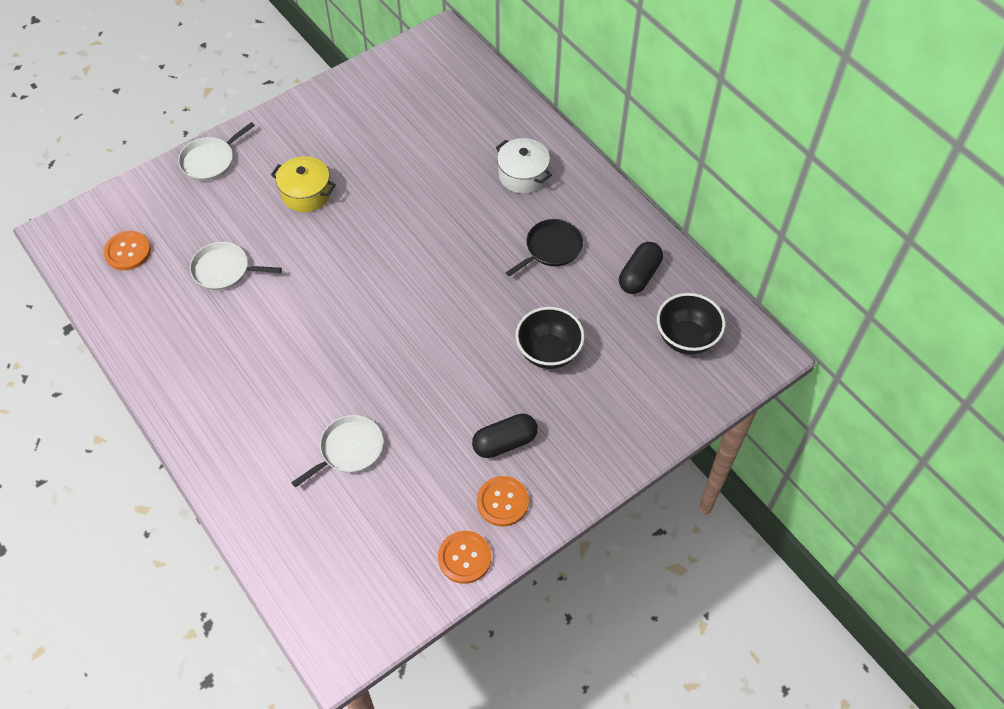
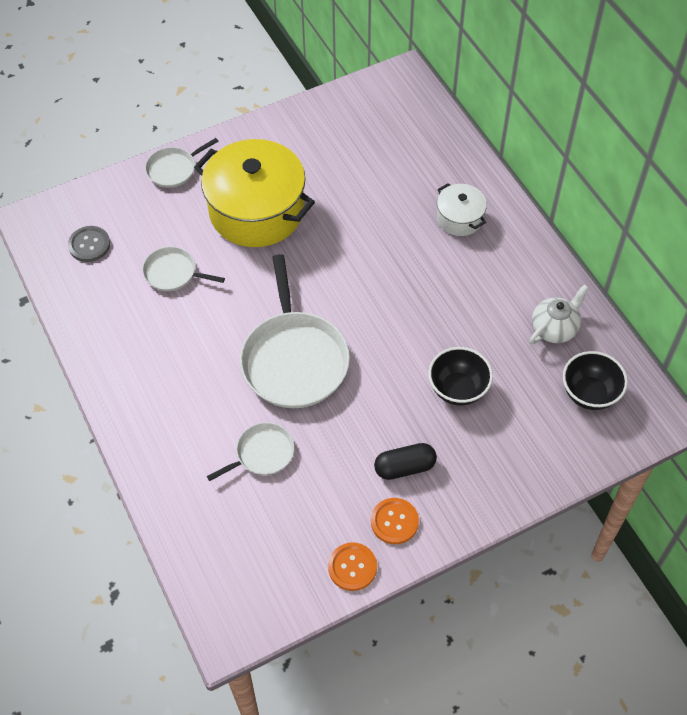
camera: 10 degrees right, 0 degrees up
orange button [103,231,151,270] -> grey button [68,226,110,262]
yellow pot [271,156,336,212] -> yellow pot [194,139,315,247], size x2.06
black pan [506,219,583,277] -> none
black capsule [619,242,663,294] -> white teapot [530,284,589,344]
none -> white pan [240,254,350,408]

